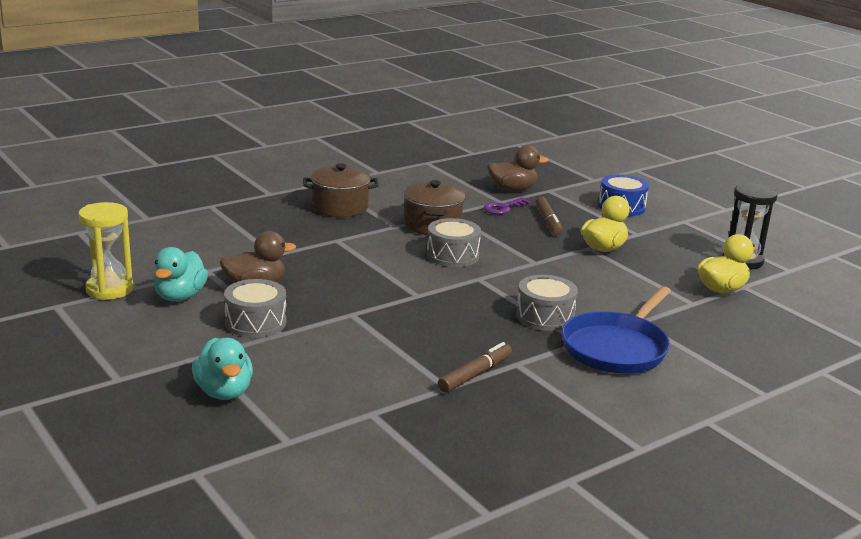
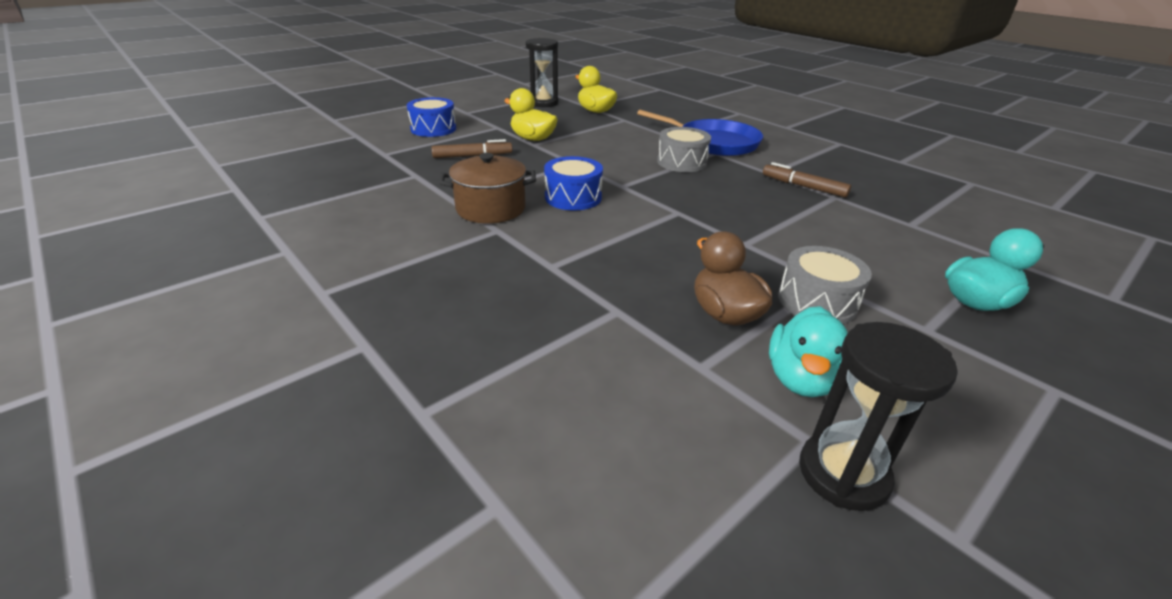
camera: 95 degrees left, 10 degrees up
yellow hourglass [78,202,133,300] -> black hourglass [799,322,958,511]
turquoise duck [153,247,208,301] -> turquoise duck turned 105 degrees clockwise [769,306,847,397]
brown pot [303,163,379,217] -> none
grey drum [427,218,481,267] -> blue drum [544,156,603,210]
purple key [484,197,531,214] -> none
brown duck [487,145,548,191] -> none

